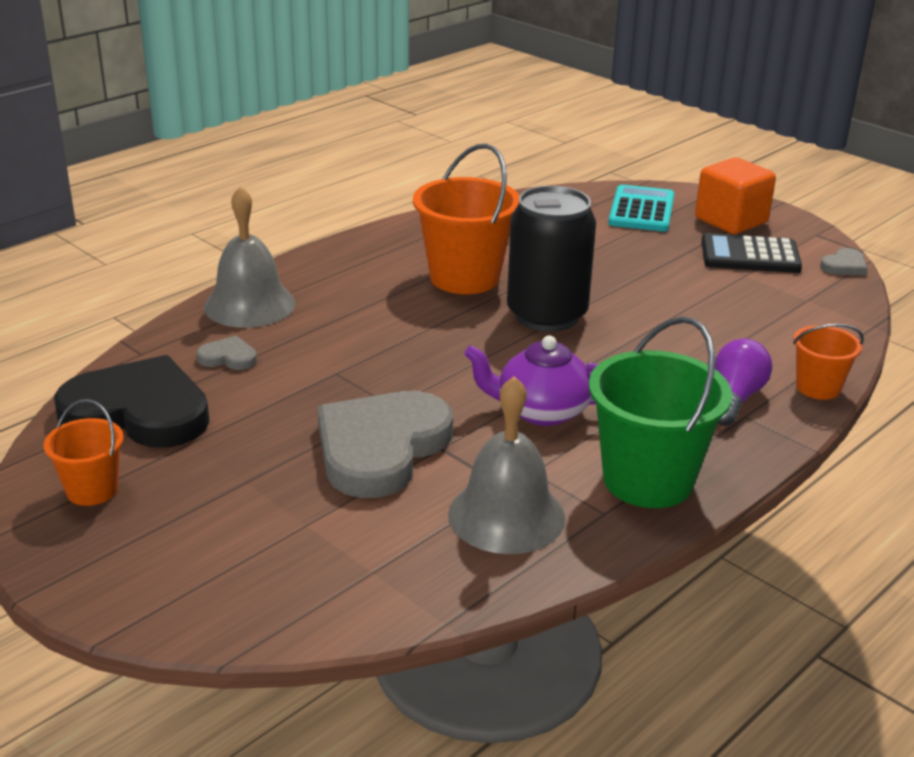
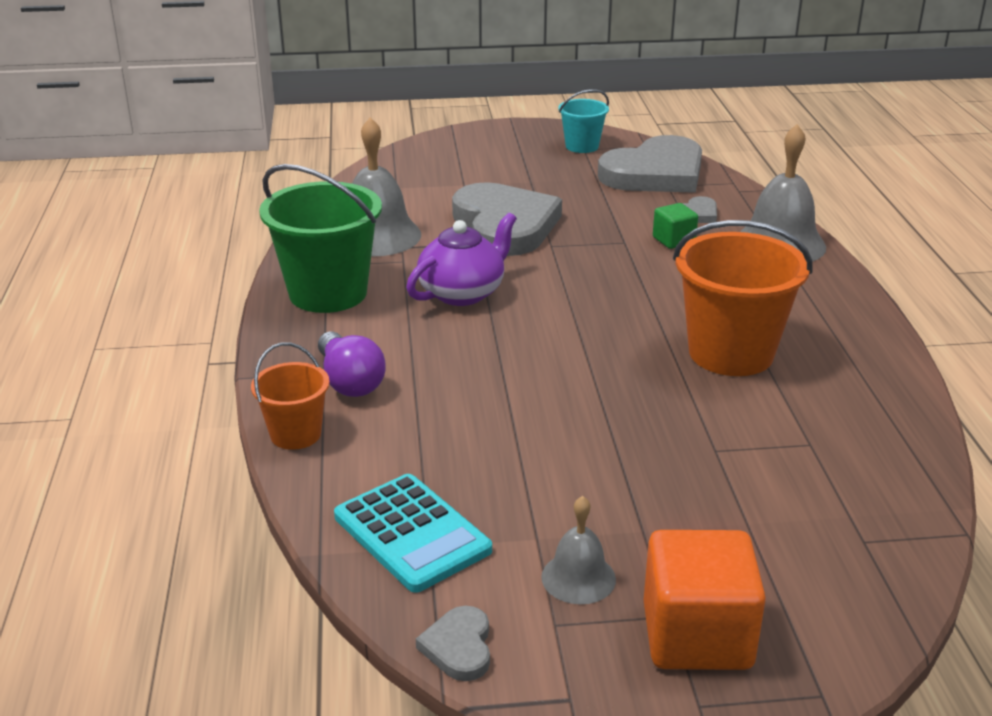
camera: 130 degrees right, 0 degrees up
orange bucket [44,399,124,506] -> turquoise bucket [558,89,609,153]
black heart [54,355,209,448] -> grey heart [598,135,702,193]
black can [507,186,596,332] -> none
turquoise calculator [608,185,674,232] -> turquoise calculator moved to [334,474,492,593]
black calculator [701,233,802,273] -> grey bell [541,496,616,604]
none -> green cube [653,203,698,249]

